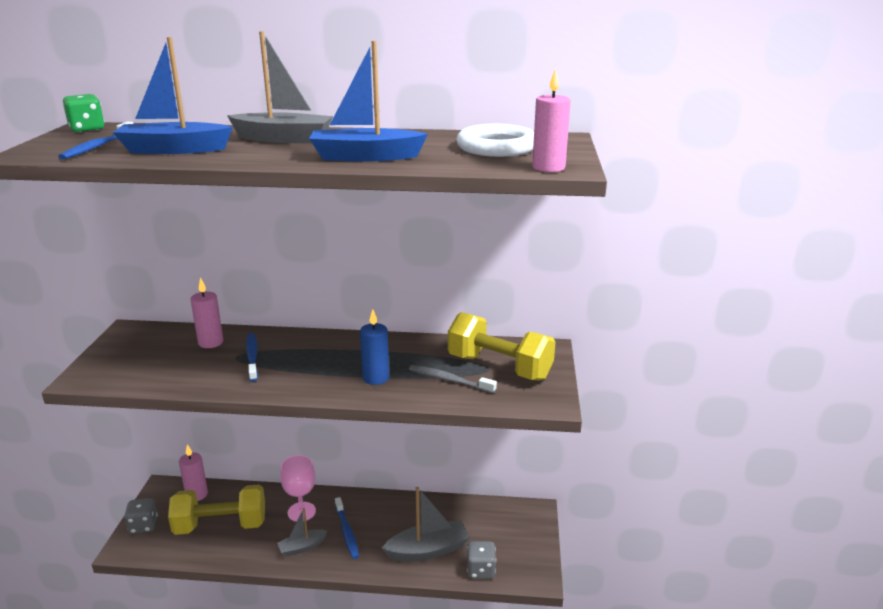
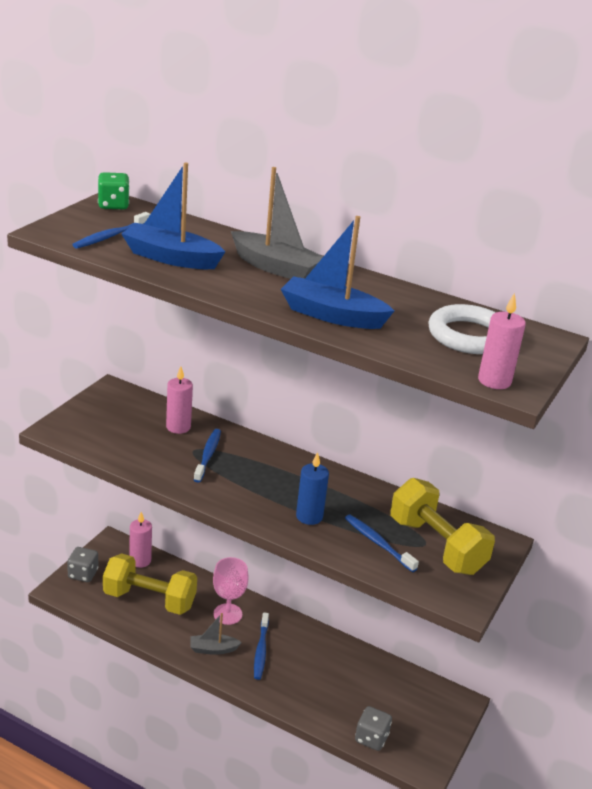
camera: 20 degrees right, 5 degrees up
grey boat [382,487,469,561] -> none
grey toothbrush [409,365,497,393] -> blue toothbrush [345,514,419,572]

